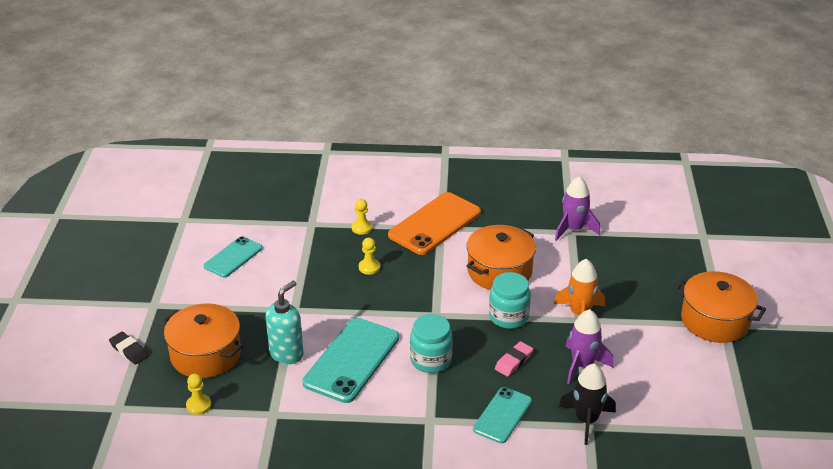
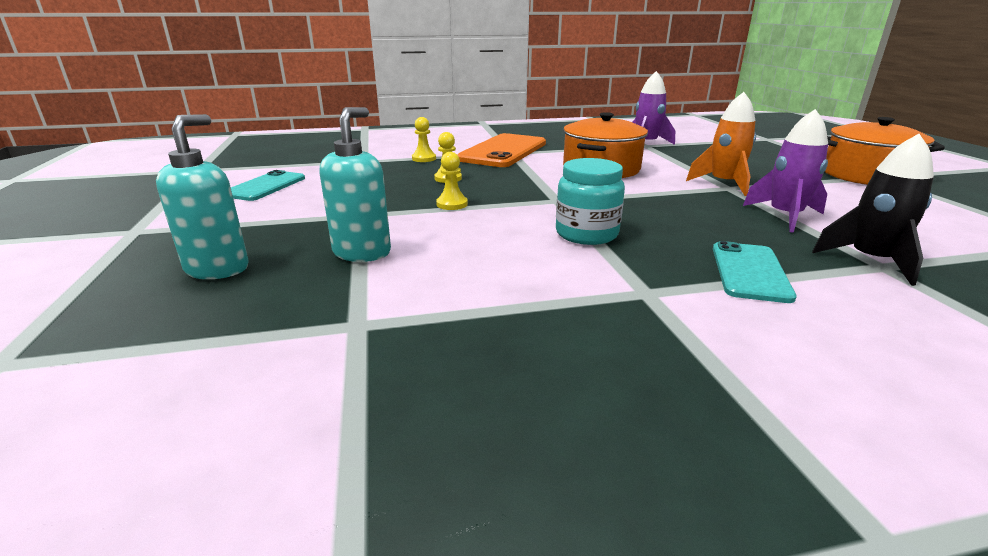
camera: 15 degrees left, 10 degrees down
black eraser [109,332,149,365] -> none
orange pot [163,303,243,378] -> turquoise soap dispenser [156,114,248,279]
yellow pawn [186,374,211,415] -> yellow pawn moved to [436,152,468,210]
turquoise phone [302,318,399,403] -> none
turquoise jar [489,272,531,329] -> none
pink eraser [495,341,533,377] -> none

